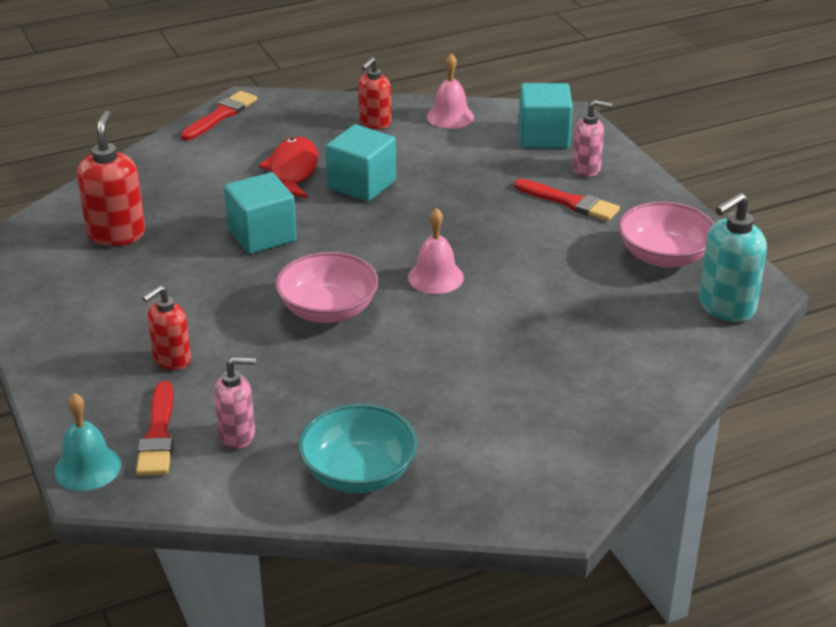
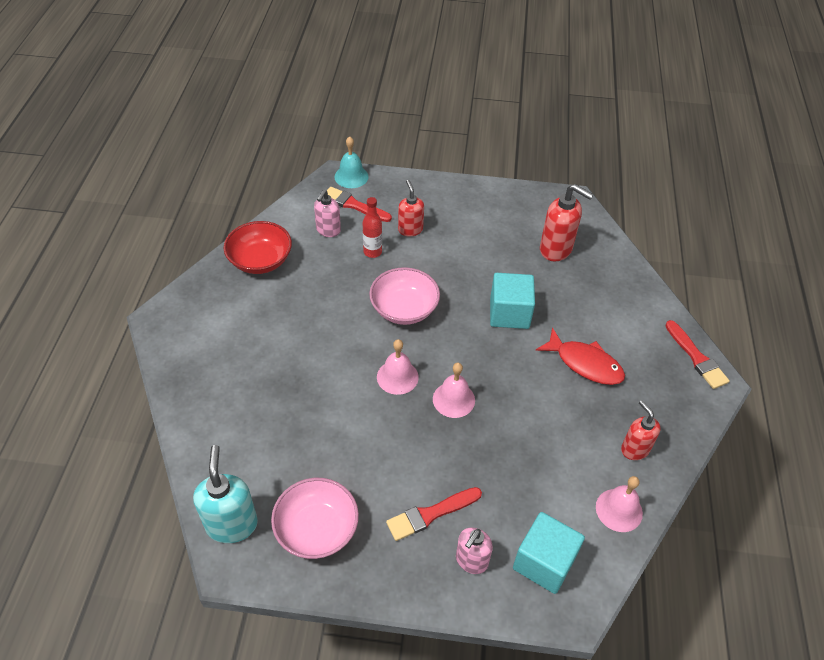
camera: 120 degrees right, 15 degrees up
turquoise bowl [298,404,417,493] -> red bowl [224,221,292,274]
turquoise cube [326,124,396,202] -> none
none -> red bottle [363,197,382,258]
none -> pink bell [433,363,475,418]

